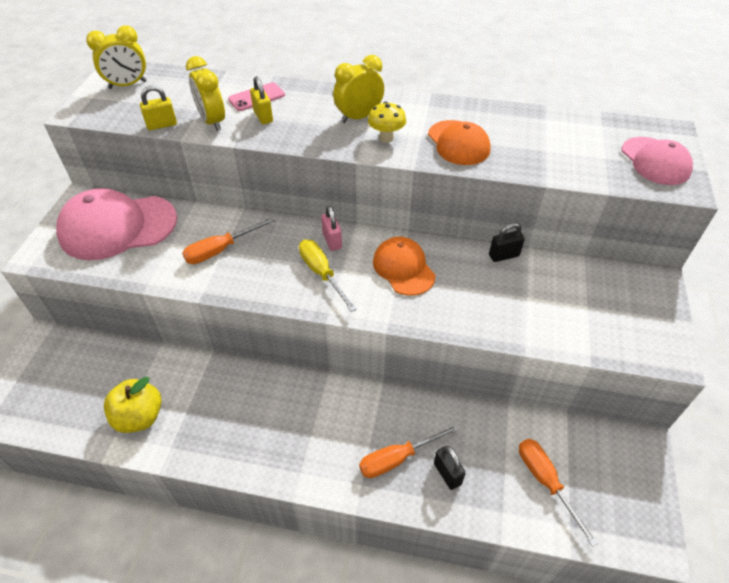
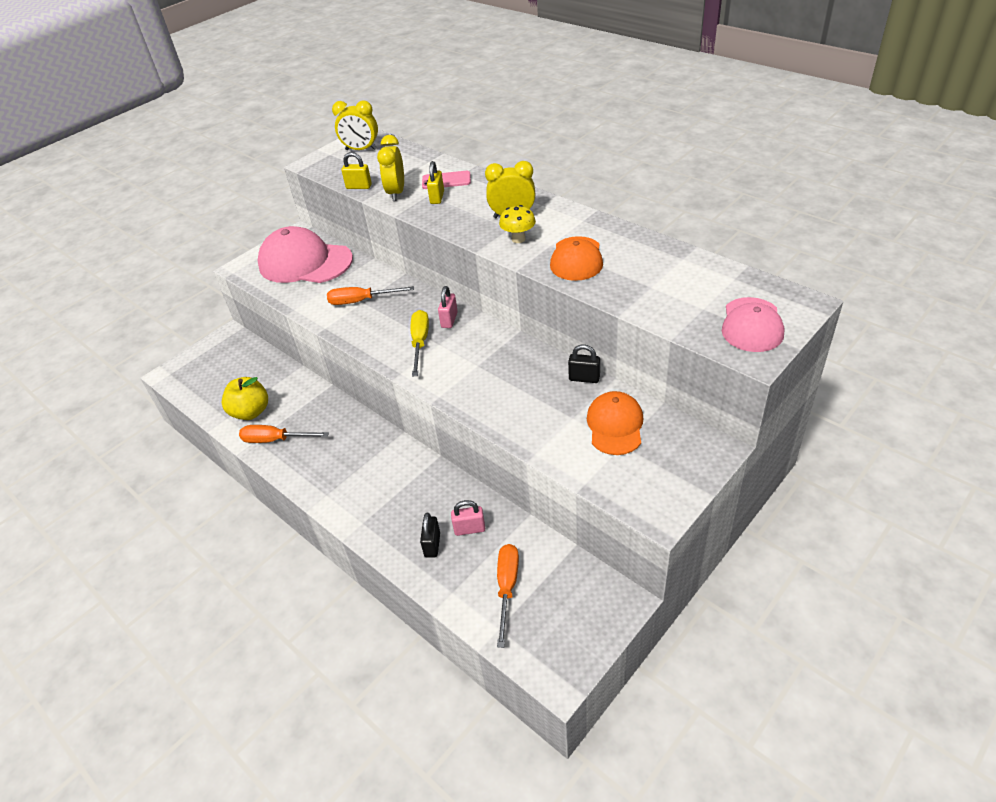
camera: 35 degrees right, 5 degrees down
orange screwdriver [359,424,460,478] -> orange screwdriver moved to [239,425,329,443]
orange cap [373,237,436,296] -> orange cap moved to [587,391,643,455]
none -> pink padlock [451,500,485,536]

